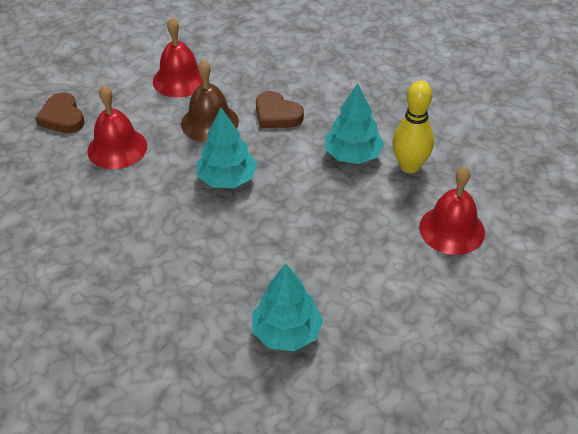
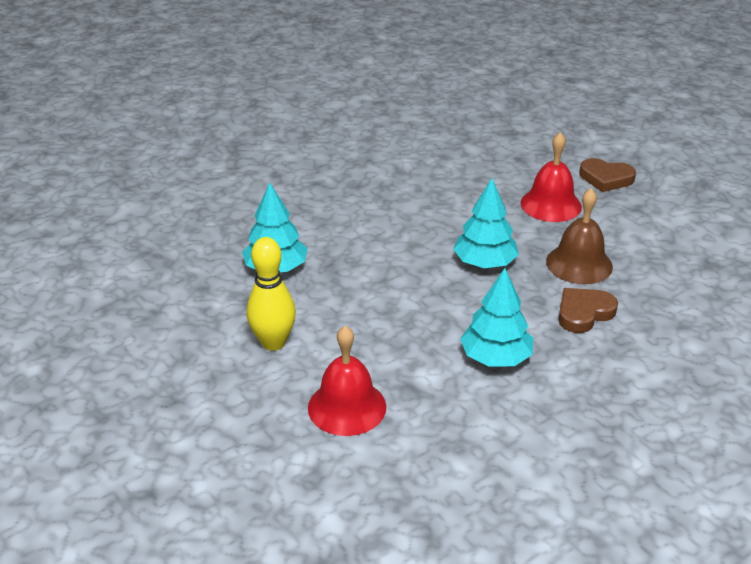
camera: 105 degrees right, 10 degrees down
brown heart [36,92,85,133] -> brown heart turned 150 degrees counterclockwise [579,158,636,192]
red bell [153,17,203,97] -> none
yellow bowling pin [393,81,434,173] -> yellow bowling pin moved to [247,237,296,351]

